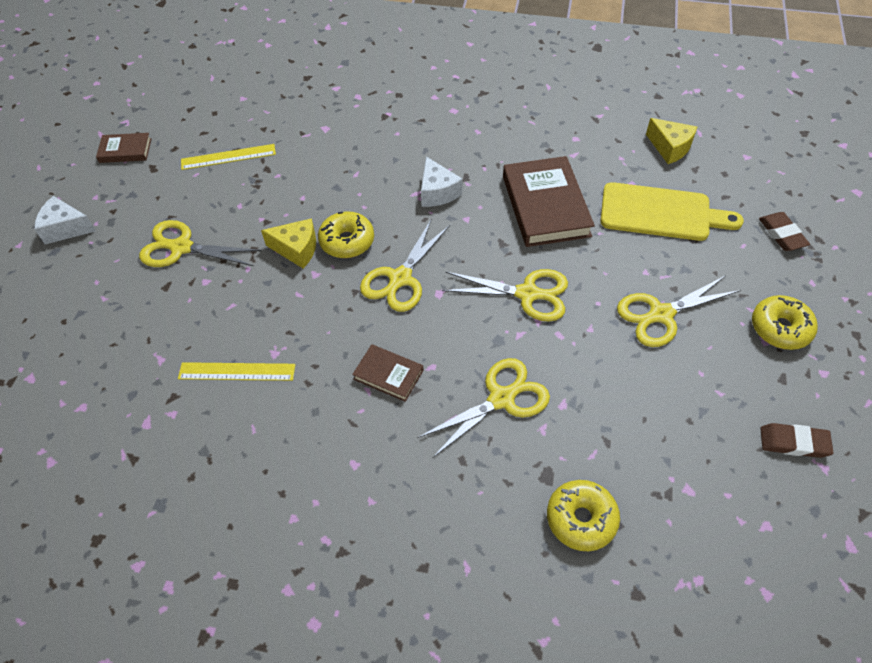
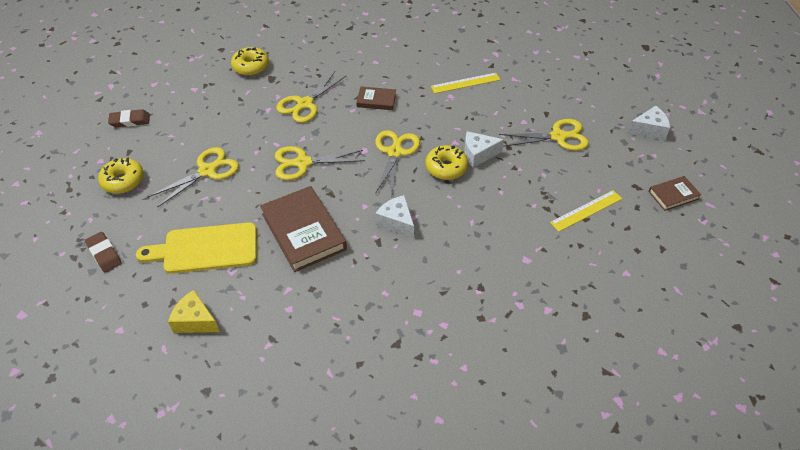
camera: 160 degrees right, 5 degrees down
yellow cheese [261,218,316,268] -> white cheese [464,131,504,168]

